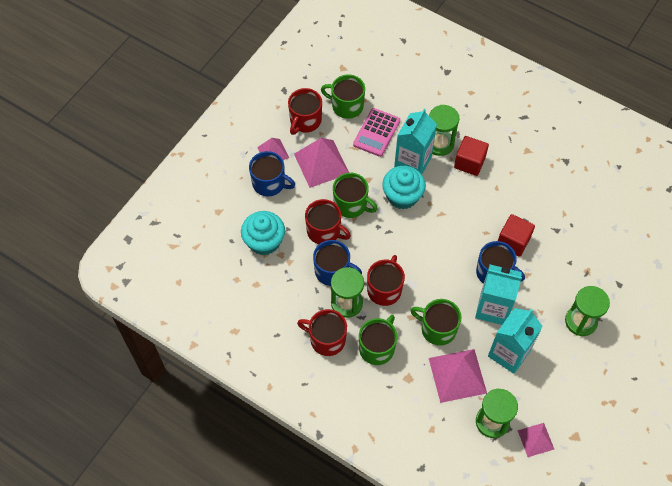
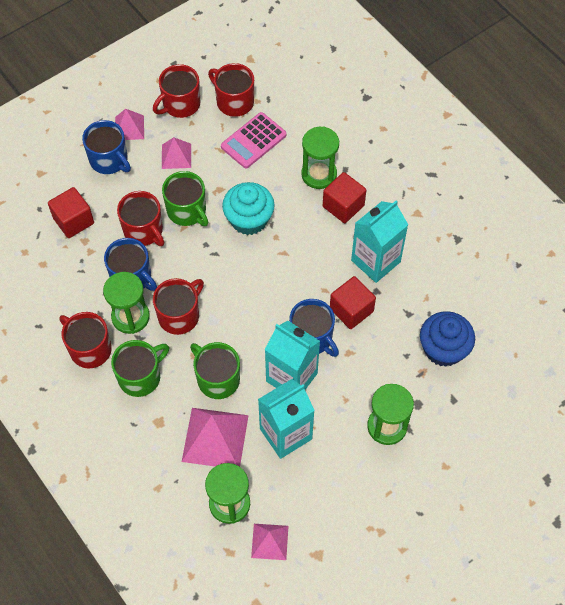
camera: 20 degrees right, 0 degrees up
turquoise cupcake [241,211,285,255] -> red cube [48,187,94,238]
pink pyramid [294,138,349,188] -> pink pyramid [162,137,191,169], size x0.58
green mug [321,74,365,119] -> red mug [208,63,254,117]
turquoise carton [394,108,437,174] -> turquoise carton moved to [351,200,408,283]
none -> blue cupcake [420,311,475,367]

